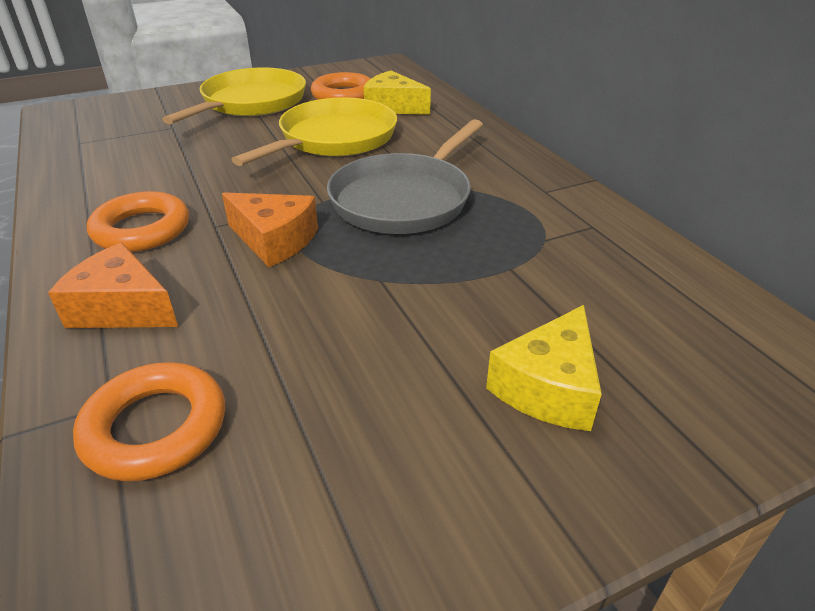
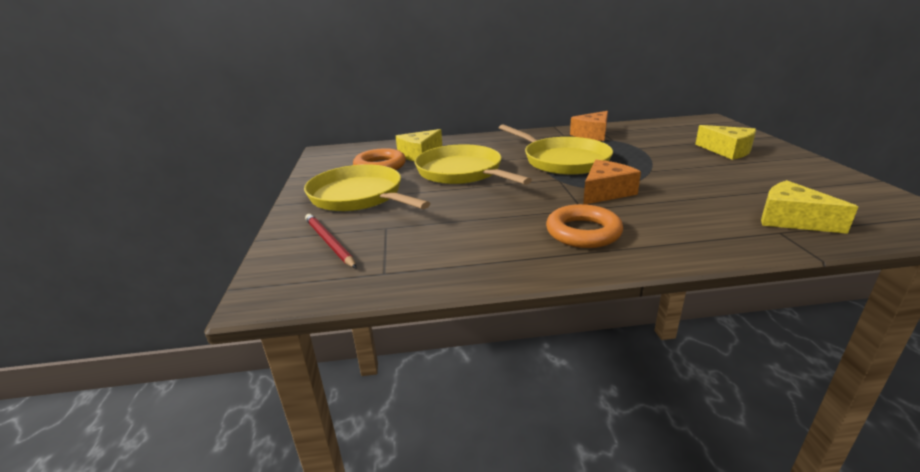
camera: 70 degrees left, 10 degrees down
orange cheese [48,243,178,328] -> orange cheese moved to [570,111,608,141]
orange ring [73,362,225,481] -> yellow cheese [761,180,858,234]
grey pan [327,119,483,234] -> yellow pan [499,124,613,175]
none -> red pencil [305,214,356,268]

